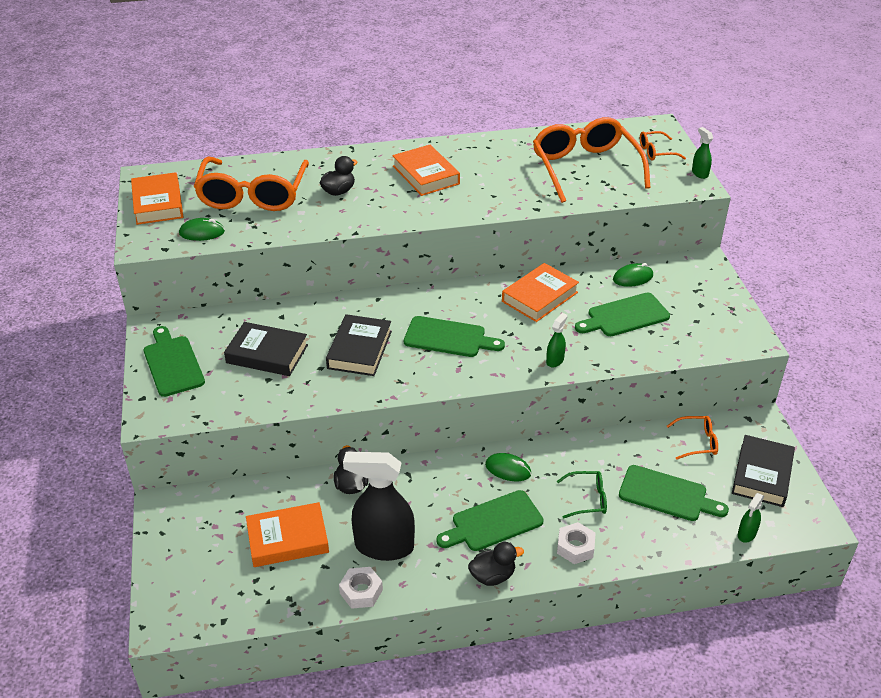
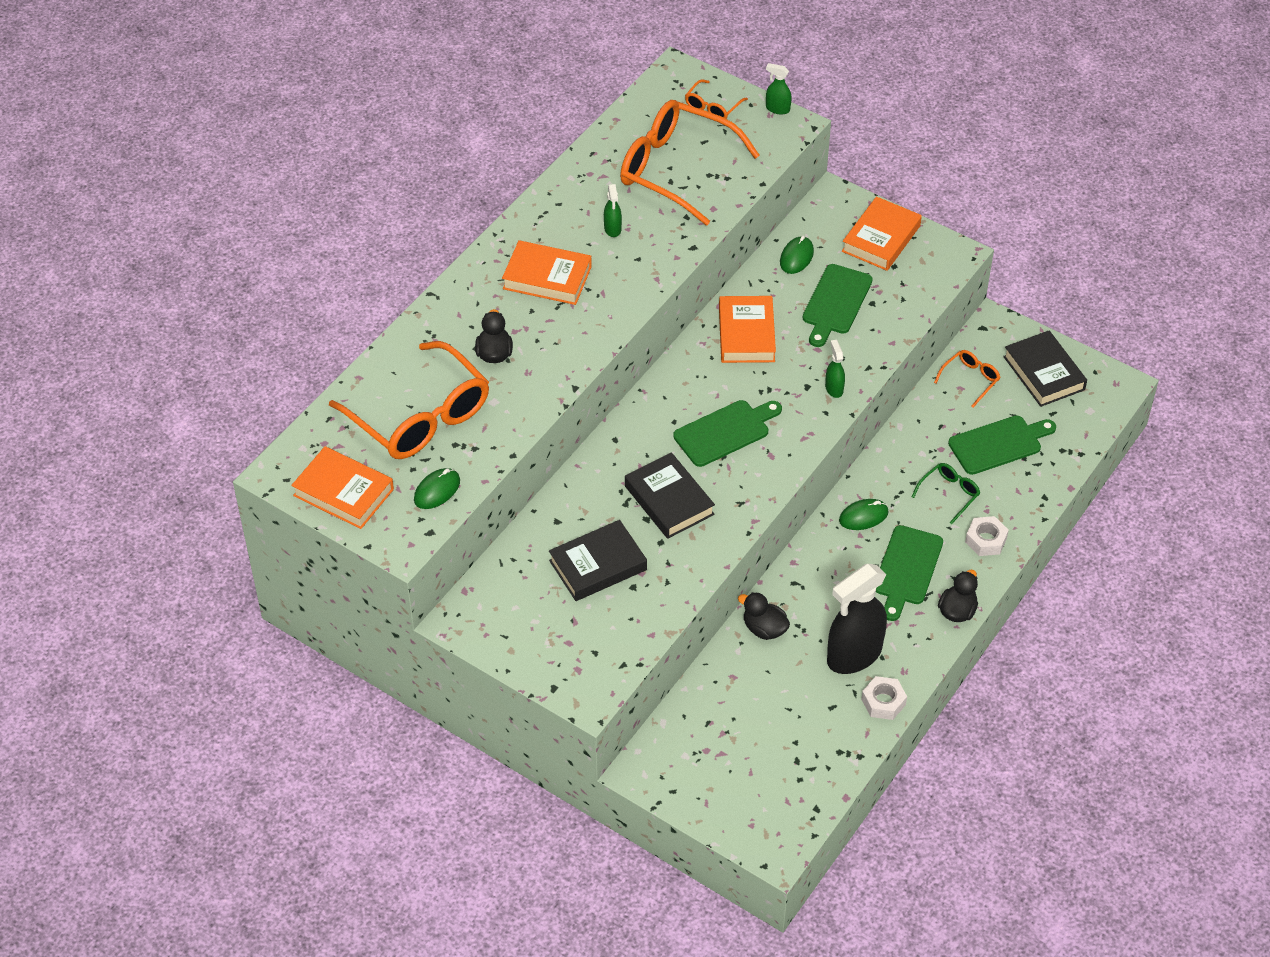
camera: 45 degrees left, 10 degrees up
green cutting board [144,326,205,397] -> none
orange book [246,502,329,567] -> orange book moved to [842,196,922,271]
green spray bottle [738,493,764,543] -> green spray bottle moved to [604,184,622,237]

